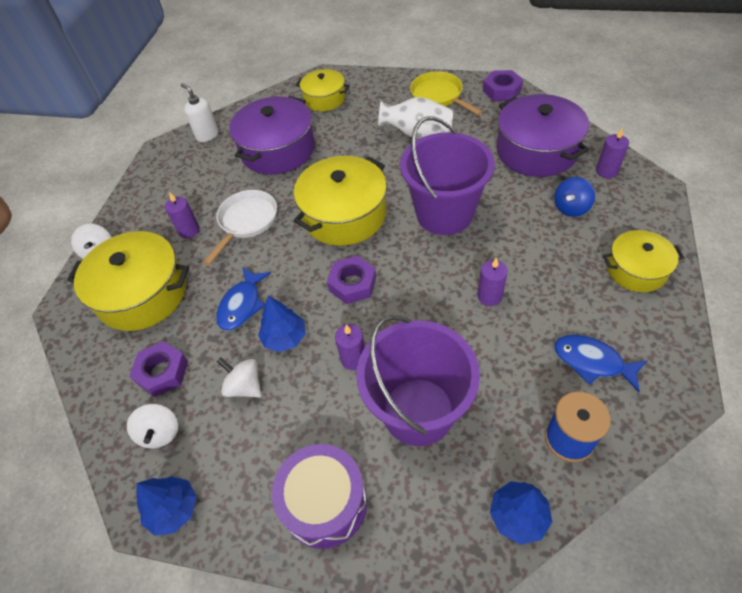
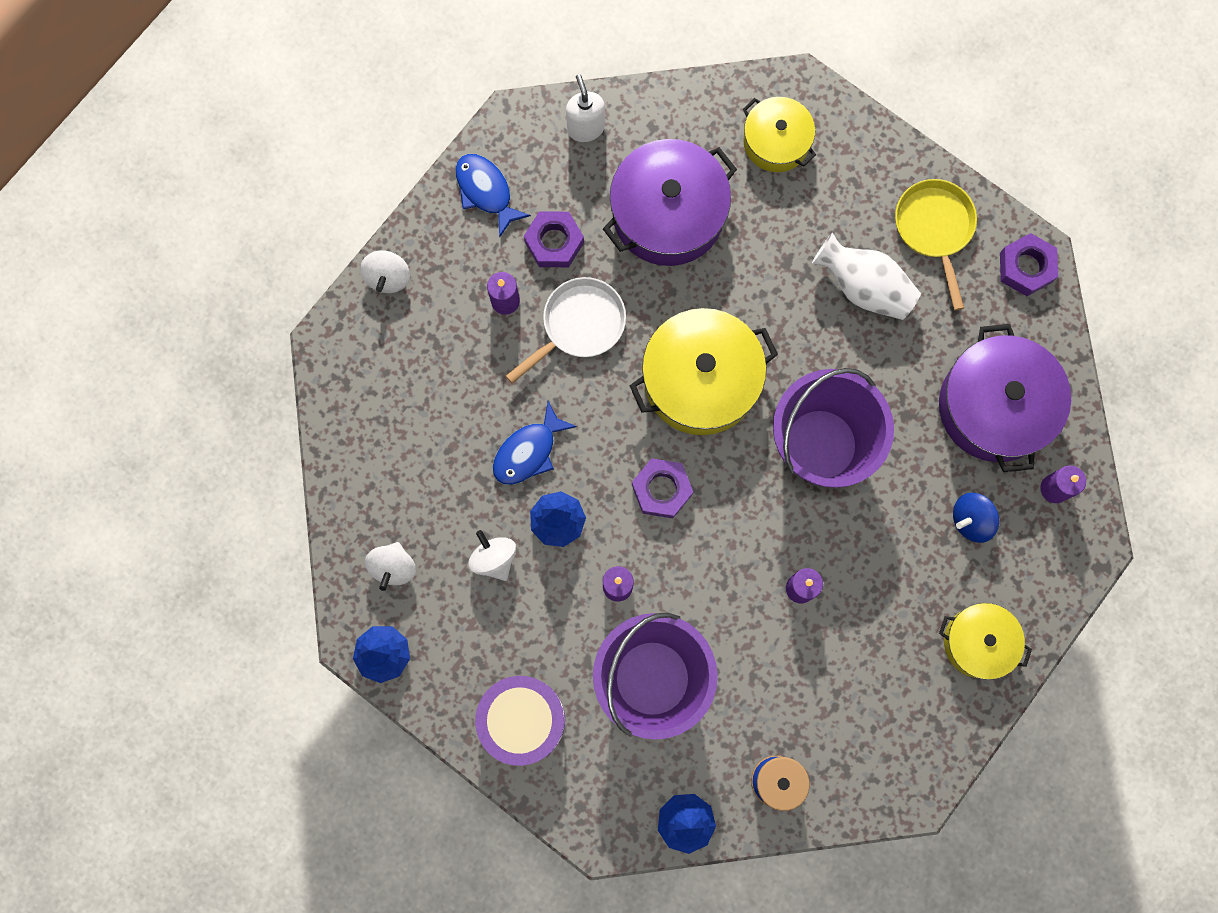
camera: 20 degrees right, 25 degrees up
yellow pot [67,231,189,331] -> none
purple nut [129,341,188,397] -> purple nut moved to [524,211,584,267]
blue fish [554,335,648,392] -> blue fish moved to [455,154,531,238]

